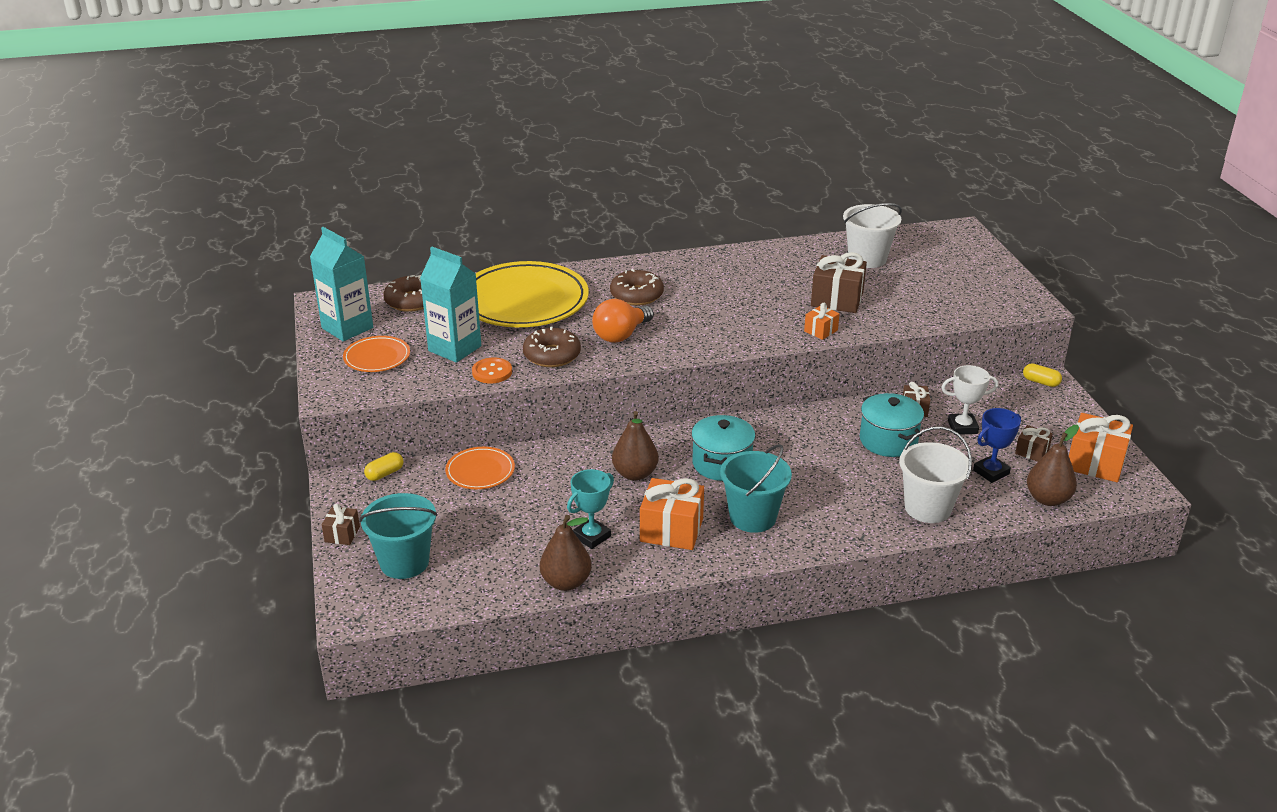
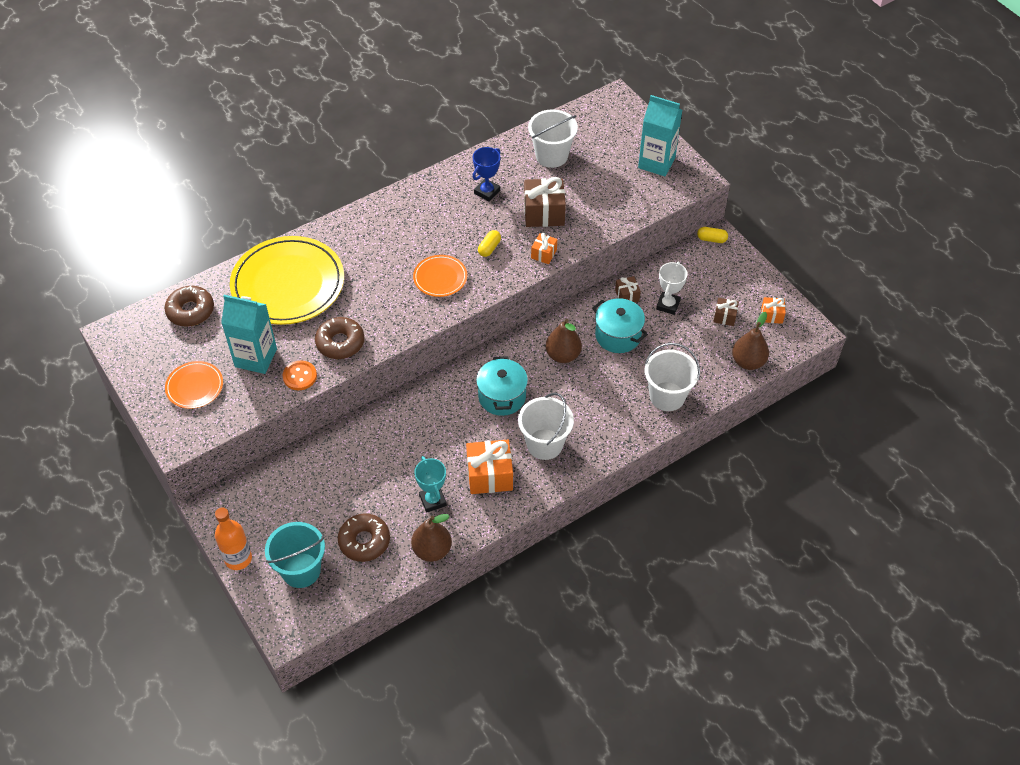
camera: 20 degrees left, 20 degrees up
turquoise carton [310,227,373,341] -> turquoise carton moved to [638,95,682,176]
brown gift [322,504,360,545] -> orange bottle [215,507,252,570]
yellow capsule [364,452,404,481] -> yellow capsule moved to [478,230,501,257]
orange plate [445,447,515,489] -> orange plate moved to [413,255,467,297]
turquoise trophy [567,469,614,549] -> turquoise trophy turned 45 degrees counterclockwise [414,456,447,513]
orange light bulb [592,299,654,343] -> none
brown donut [610,269,664,306] -> brown donut moved to [338,513,390,562]
brown pear [612,411,659,481] -> brown pear moved to [545,319,582,363]
turquoise bucket [720,444,792,533] -> white bucket [518,393,574,460]
white trophy [941,365,998,435] -> white trophy turned 45 degrees counterclockwise [656,262,688,315]
blue trophy [973,408,1021,483] -> blue trophy moved to [473,147,501,202]
orange gift [1069,413,1133,482] -> orange gift [761,297,786,324], size x0.53

